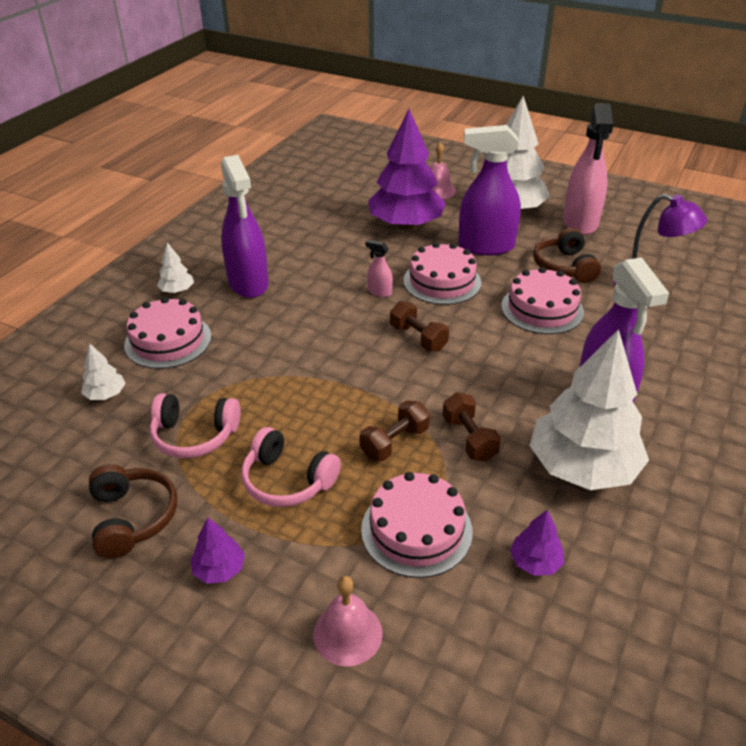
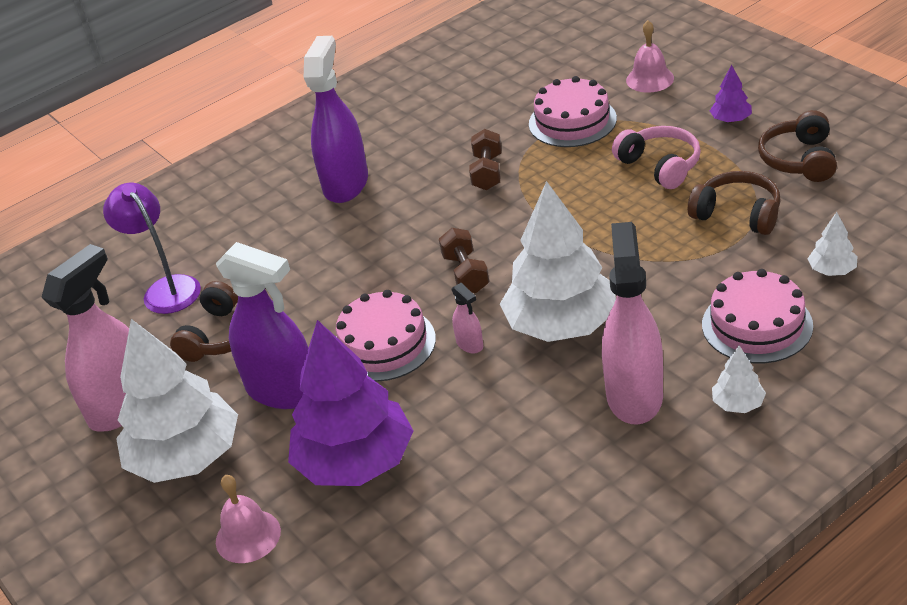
camera: 150 degrees left, 0 degrees up
pink headphones [150,393,240,458] -> brown headphones [688,171,781,235]
purple spray bottle [221,155,269,298] -> pink spray bottle [602,222,663,425]
brown dumbbell [359,400,430,462] -> none
pink cake [501,267,584,334] -> none
purple tree [510,510,564,576] -> none
white tree [529,329,649,490] -> white tree moved to [500,181,616,342]

